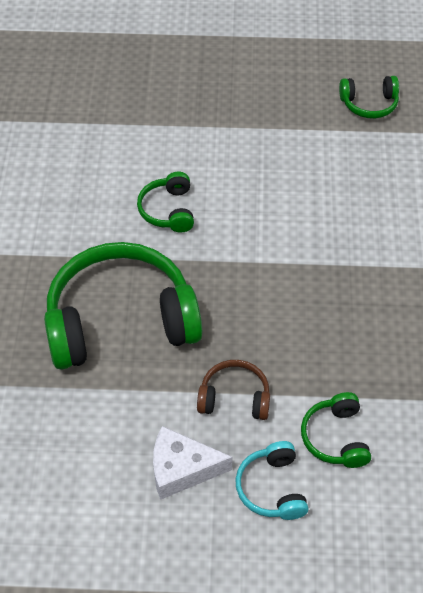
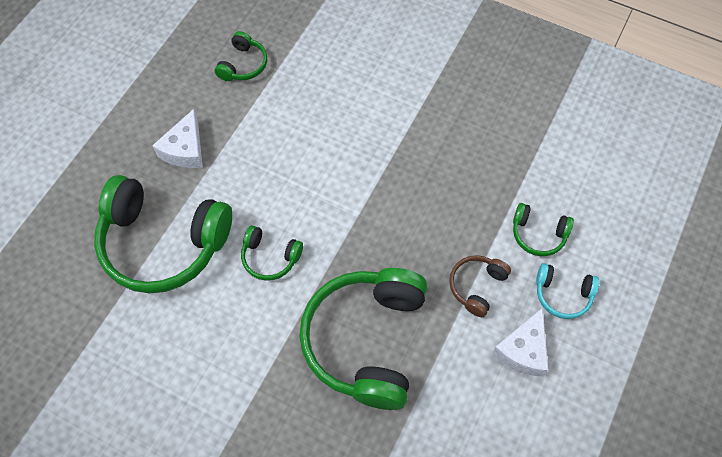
camera: 65 degrees left, 10 degrees up
none -> green headphones [94,175,232,293]
none -> white cheese [152,109,203,168]

